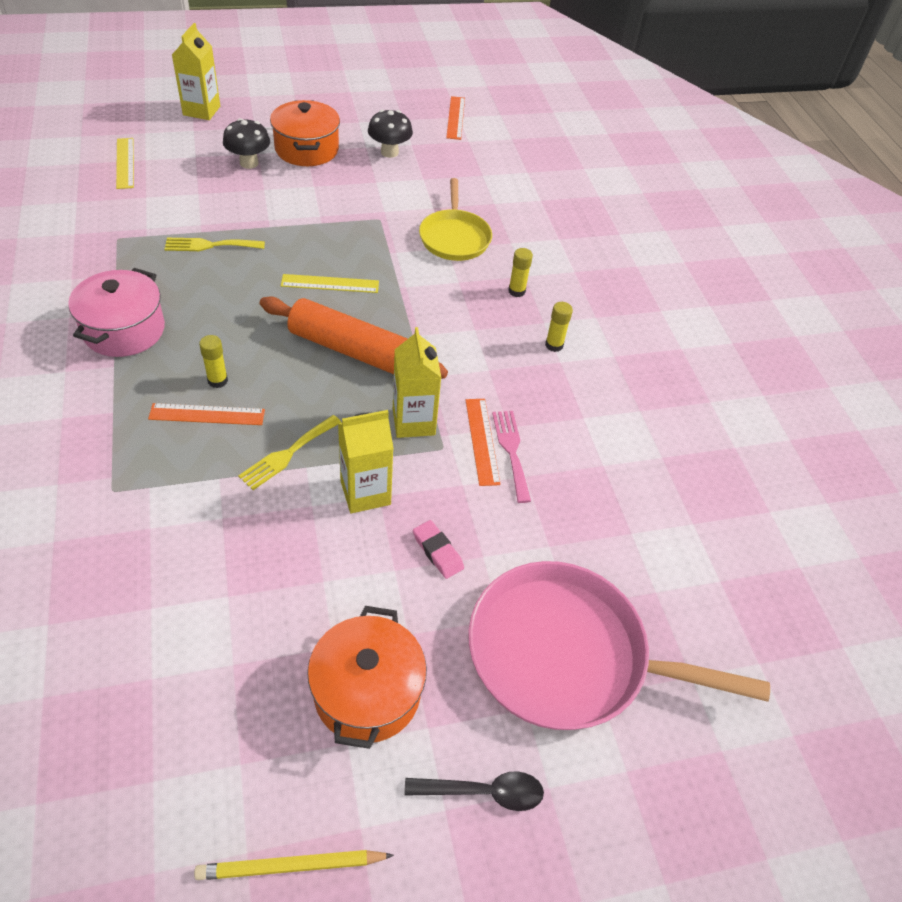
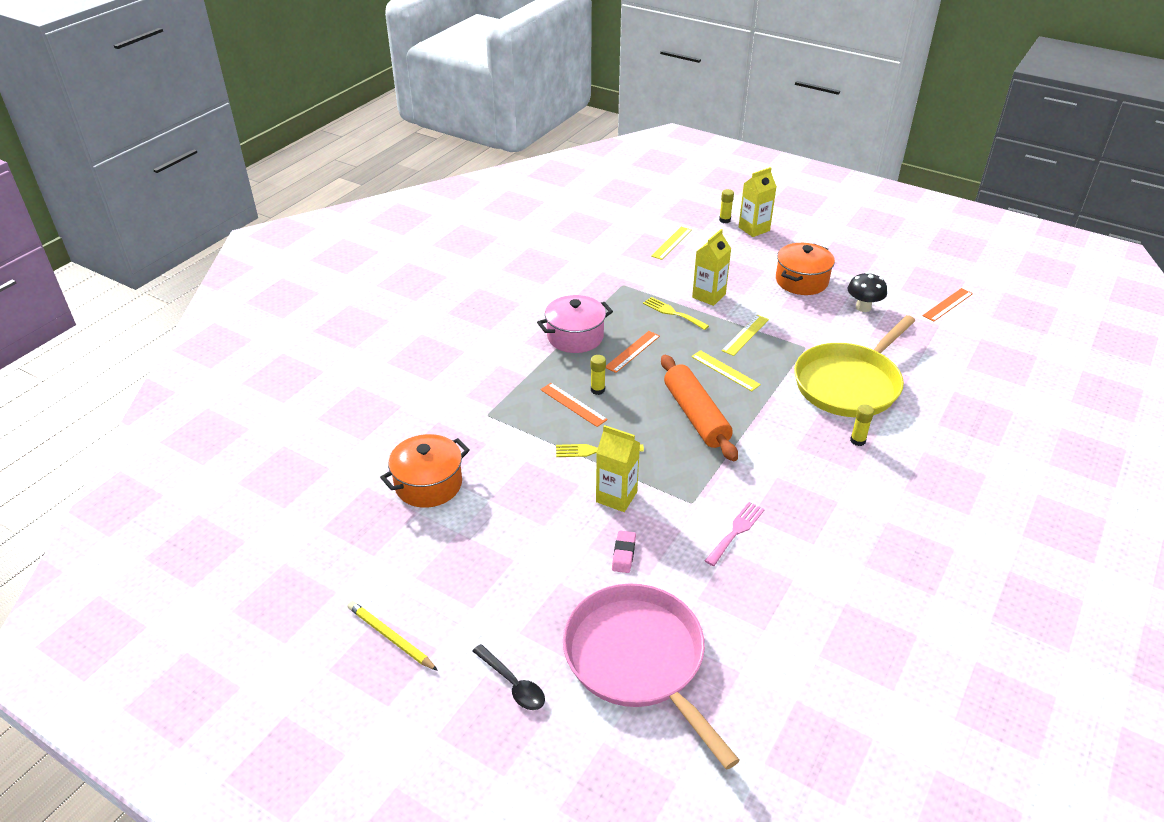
camera: 50 degrees right, 10 degrees down
black mushroom [223,118,270,169] -> none
orange pot [307,606,427,749] -> orange pot moved to [380,434,470,508]
yellow carton [393,327,441,438] -> yellow carton moved to [692,229,731,306]
yellow pan [419,178,492,261] -> yellow pan [794,315,915,417], size x1.67
orange ruler [466,399,501,486] -> orange ruler moved to [606,331,660,373]
yellow glue stick [545,302,573,352] -> yellow glue stick moved to [719,189,734,223]
none -> yellow ruler [722,315,769,356]

